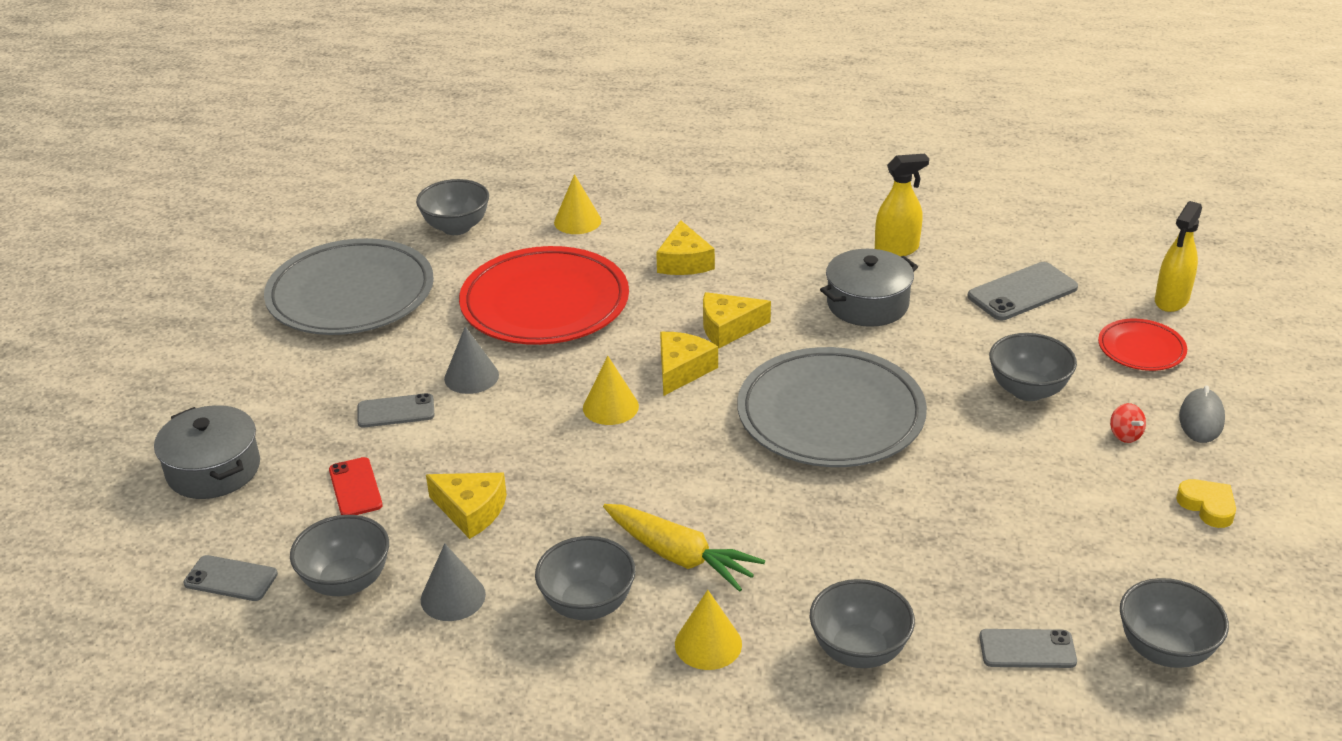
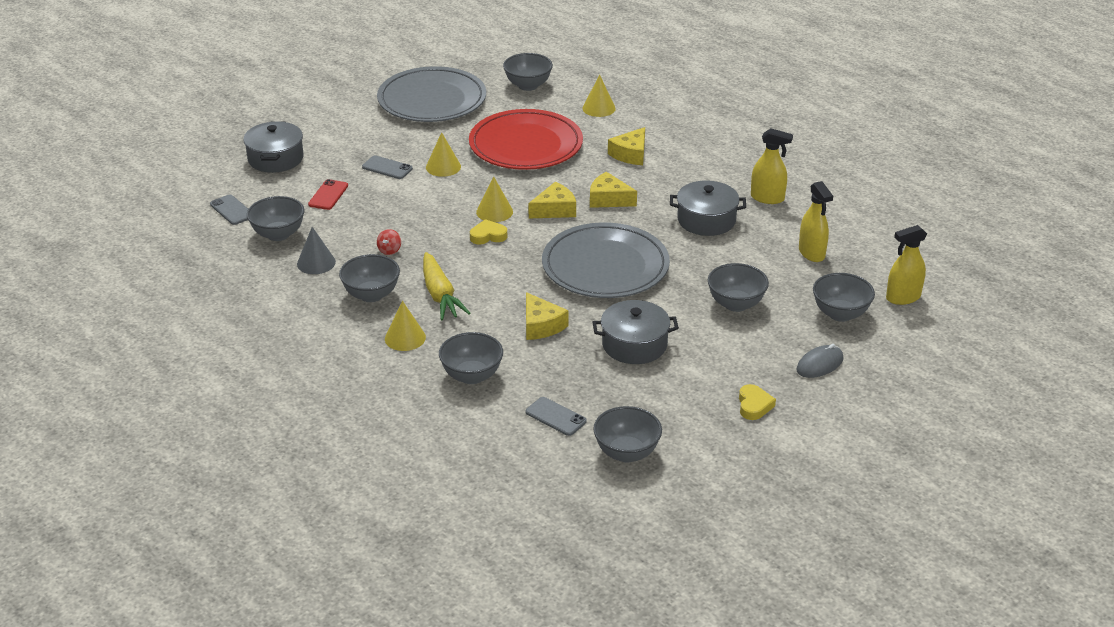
camera: 35 degrees right, 0 degrees up
yellow cheese [426,473,507,539] -> yellow cheese moved to [526,292,568,340]
grey cone [444,326,499,394] -> yellow cone [426,132,461,177]
grey phone [968,262,1078,320] -> yellow spray bottle [799,181,833,262]
red plate [1098,319,1187,371] -> grey bowl [813,273,875,322]
red spinning top [1110,403,1146,443] -> red spinning top moved to [377,229,401,255]
none -> yellow heart [470,219,507,244]
none -> grey pot [592,300,679,364]

